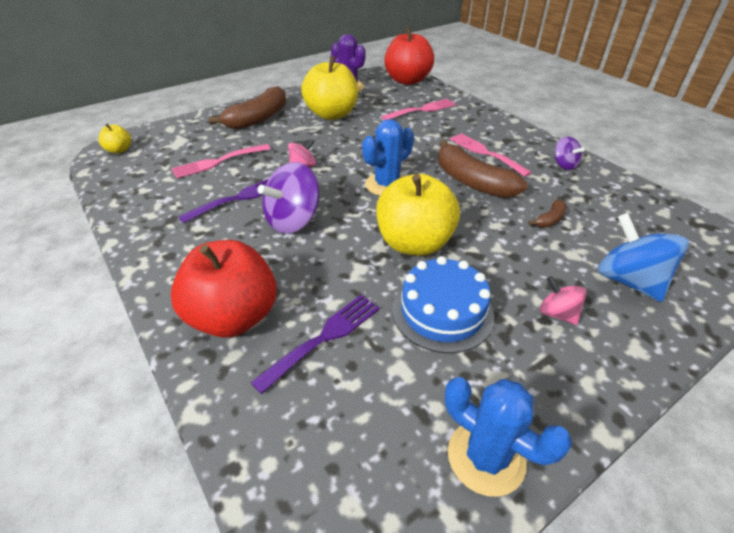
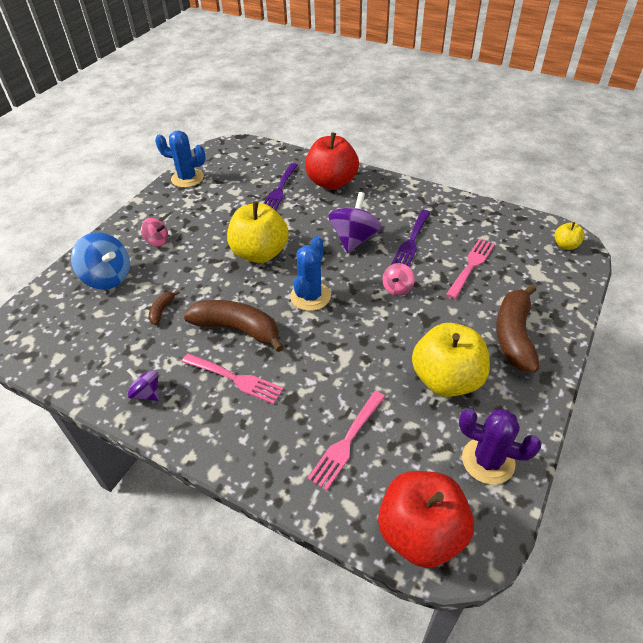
camera: 155 degrees right, 5 degrees up
blue cake [392,256,494,353] -> none

